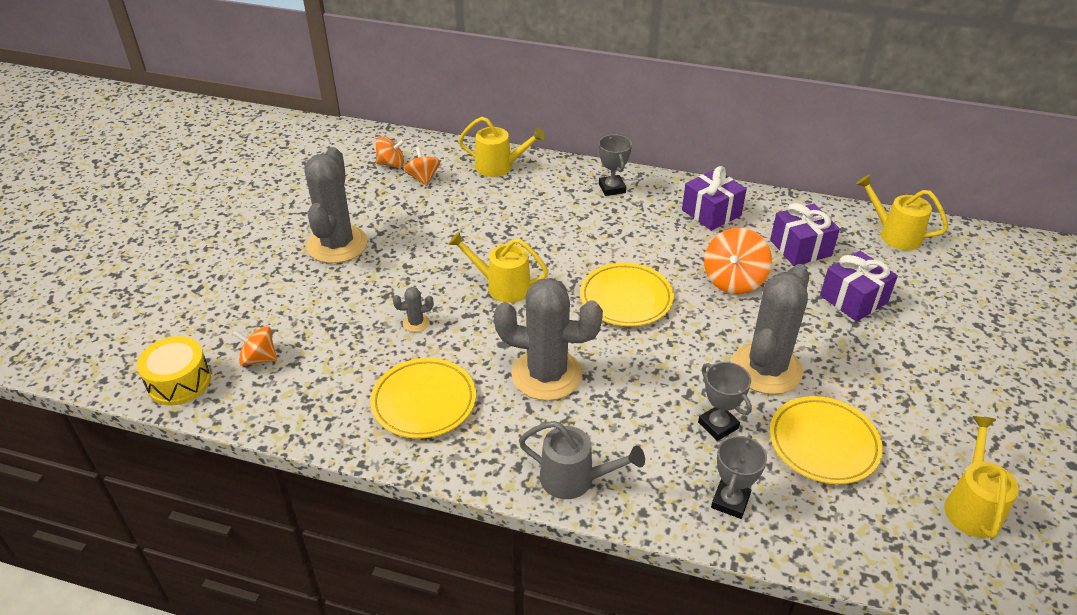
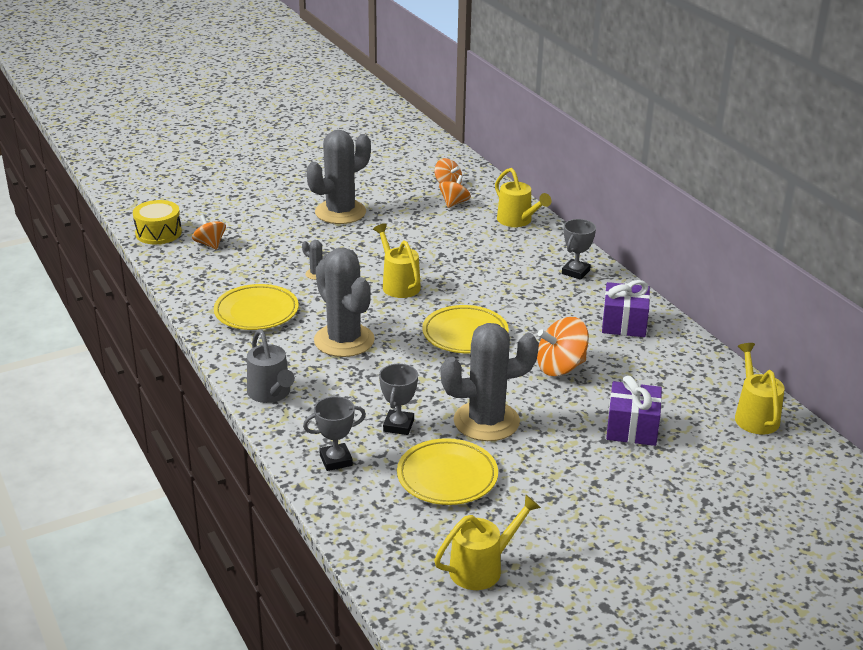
camera: 45 degrees right, 10 degrees down
purple gift [770,203,840,266] -> none

